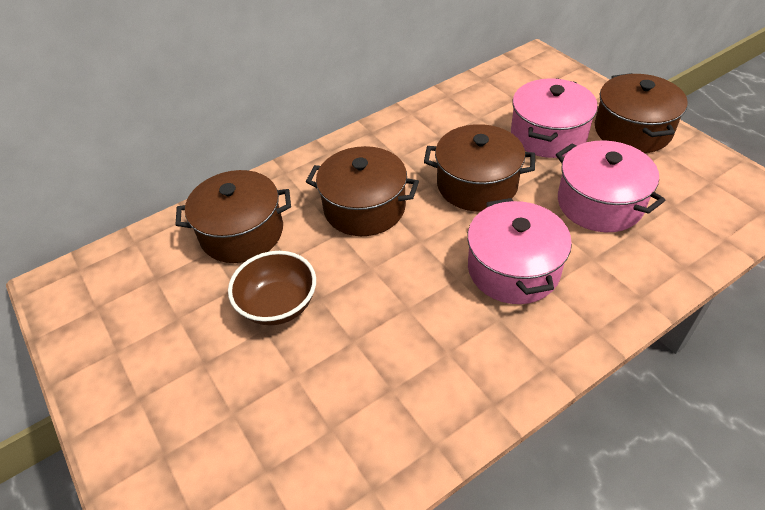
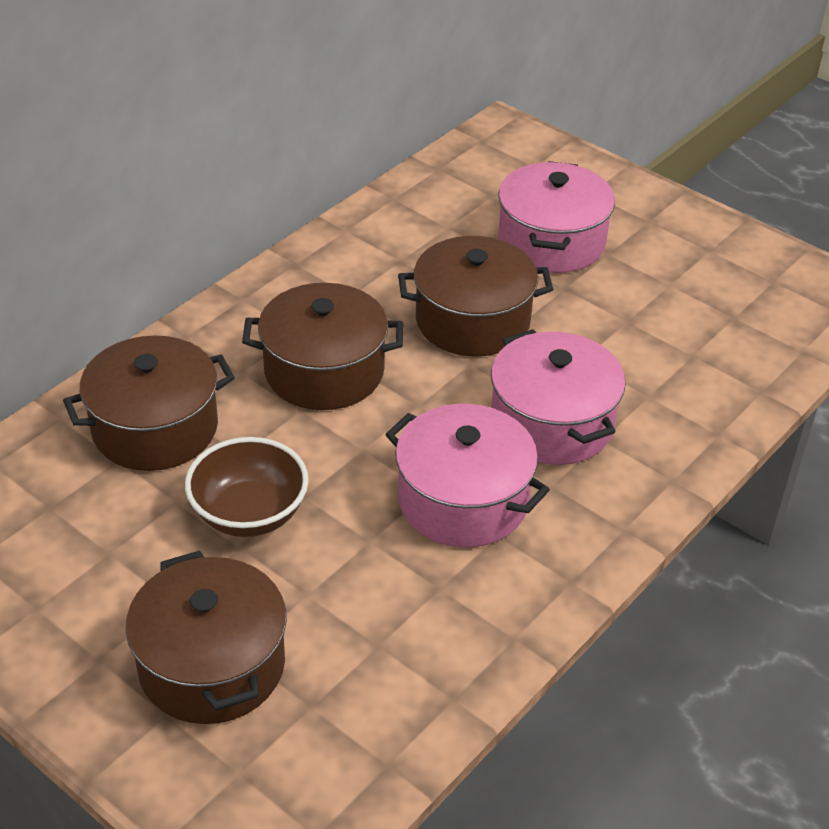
camera: 20 degrees left, 5 degrees down
pink pot [556,140,665,232] -> pink pot moved to [385,404,550,547]
brown pot [595,73,688,153] -> brown pot moved to [126,551,287,724]

